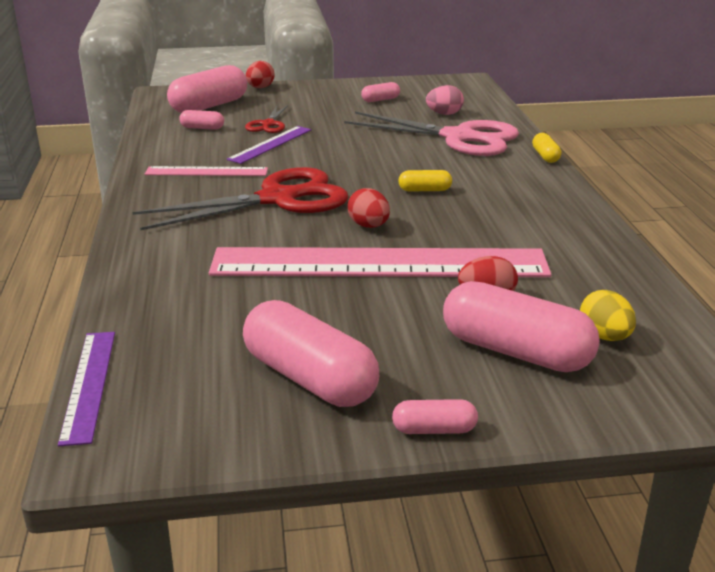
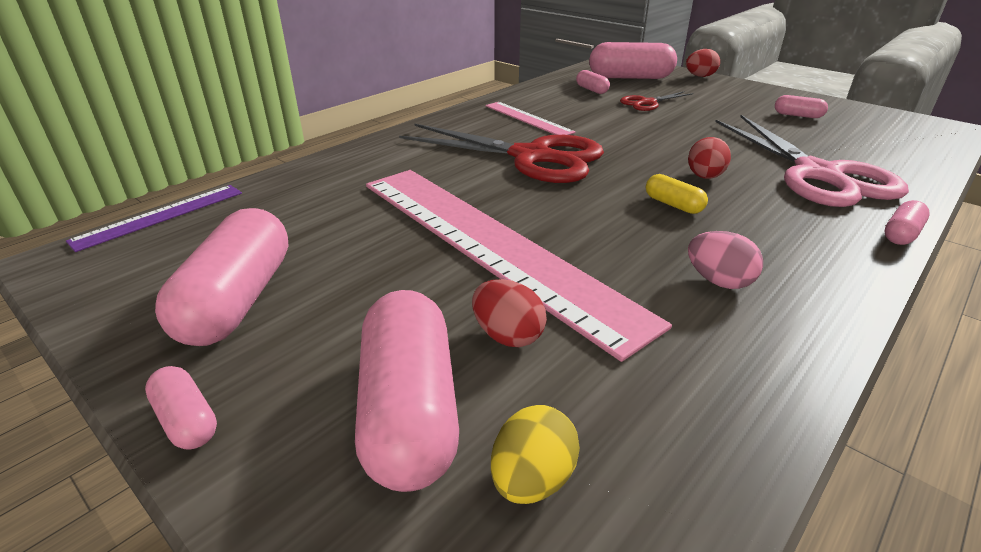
camera: 50 degrees right, 5 degrees up
purple ruler [227,126,311,164] -> none
red egg [348,188,390,228] -> red egg moved to [688,137,731,179]
pink egg [426,85,464,115] -> pink egg moved to [688,231,763,289]
yellow capsule [532,133,562,163] -> pink capsule [884,200,930,245]

